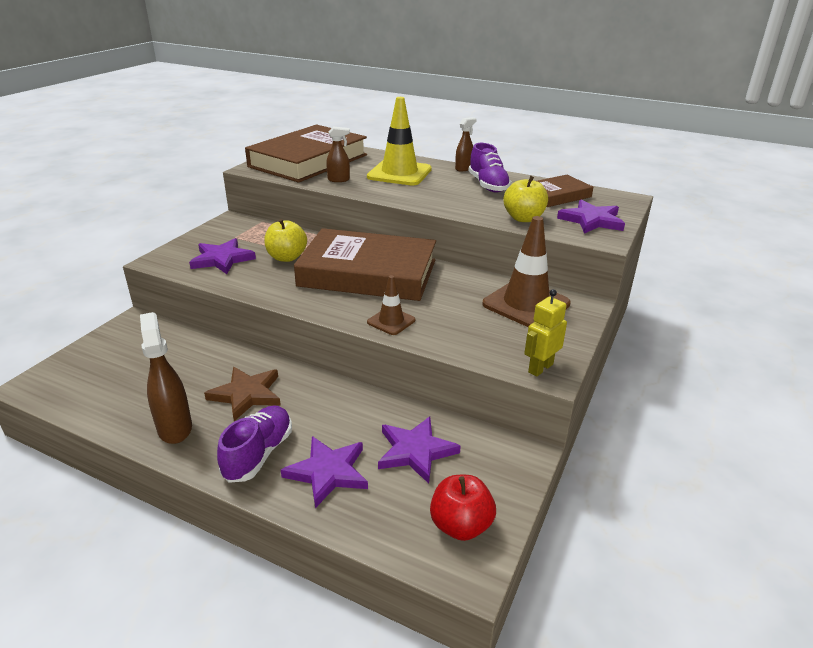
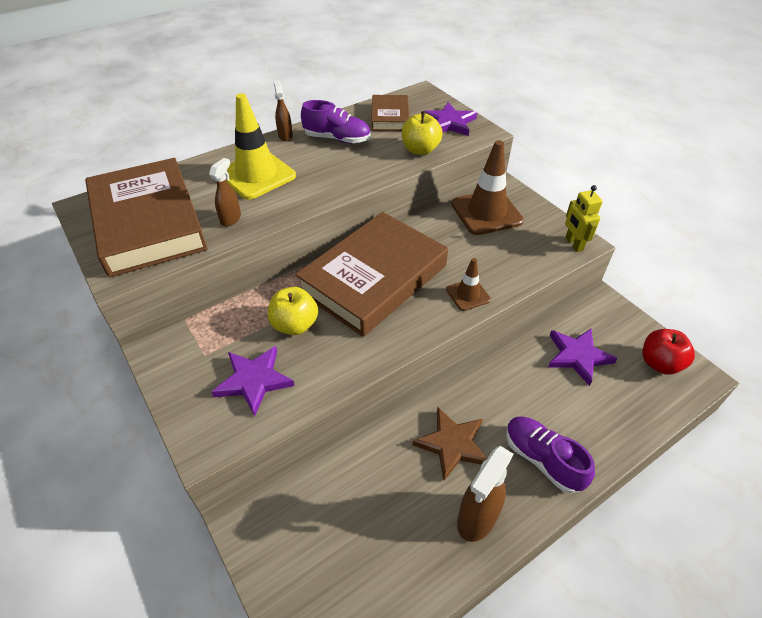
camera: 60 degrees left, 15 degrees up
brown spray bottle [140,312,192,444] -> brown spray bottle turned 60 degrees counterclockwise [457,446,513,542]
purple star [281,436,368,508] -> none

